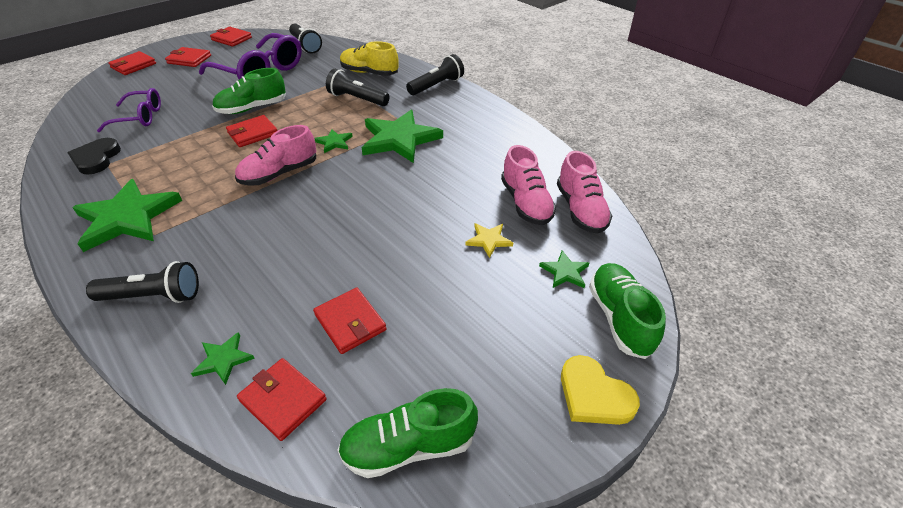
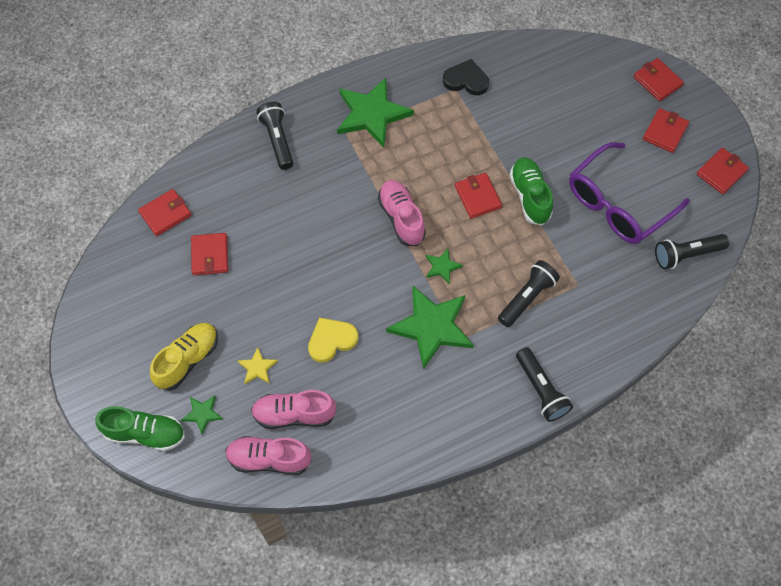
camera: 105 degrees right, 20 degrees up
black flashlight [86,261,199,303] -> black flashlight turned 150 degrees clockwise [256,102,293,170]
purple glasses [97,88,161,132] -> none
green star [191,332,255,385] -> none
red wallet [313,287,387,354] -> red wallet turned 75 degrees counterclockwise [191,233,228,275]
green shoe [337,388,478,478] -> none
yellow shoe [340,41,398,76] -> yellow shoe moved to [150,323,218,390]
yellow heart [561,355,640,425] -> yellow heart moved to [308,318,358,363]

